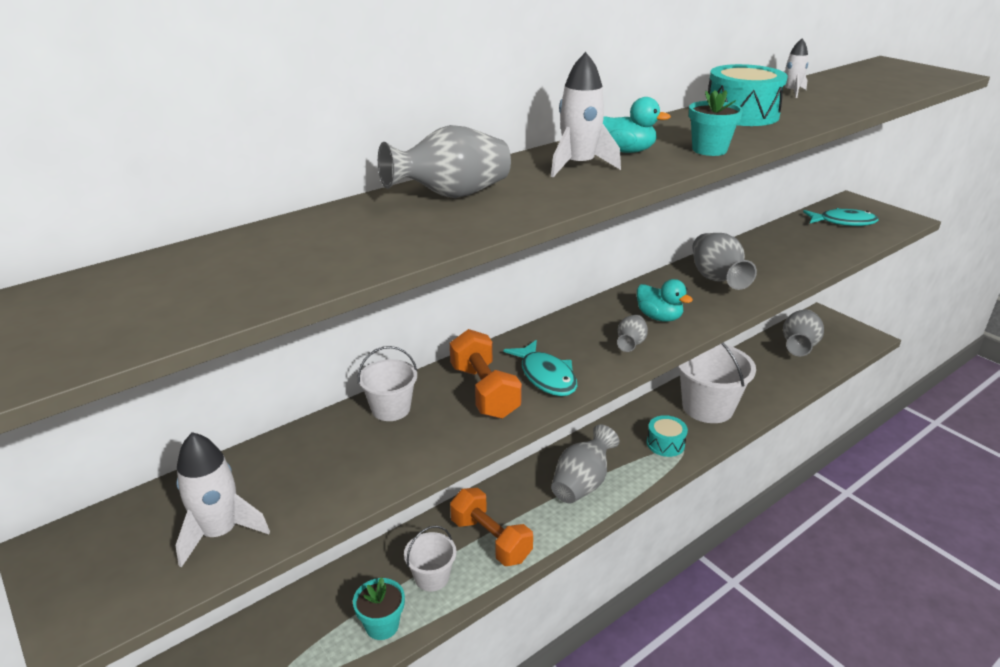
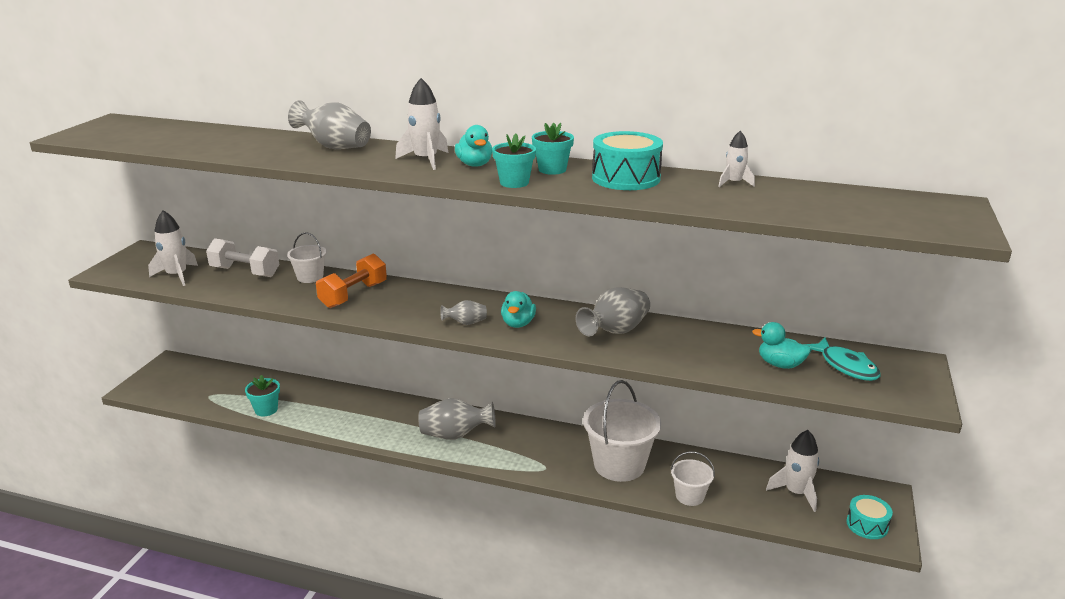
camera: 55 degrees right, 5 degrees down
white bucket [404,526,457,591] -> white bucket moved to [671,451,715,506]
orange dumbbell [450,488,533,566] -> none
turquoise fish [503,340,577,396] -> none
turquoise drum [646,415,688,457] -> turquoise drum moved to [847,495,893,539]
grey vase [783,309,824,356] -> white rocket [766,430,819,512]
none -> white dumbbell [206,238,279,277]
none -> turquoise flower pot [532,123,574,175]
none -> turquoise duck [752,322,811,369]

